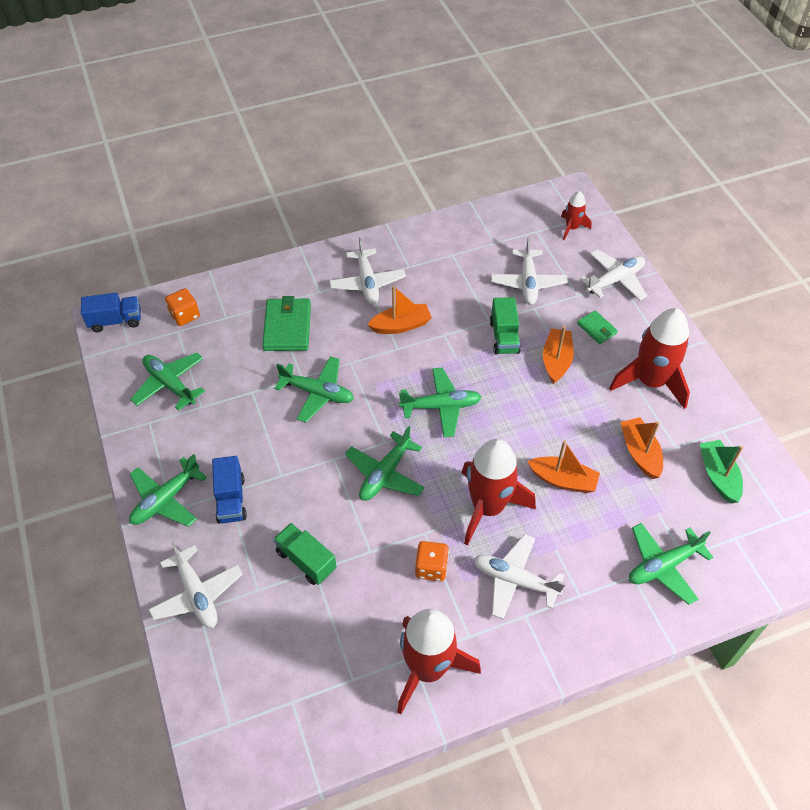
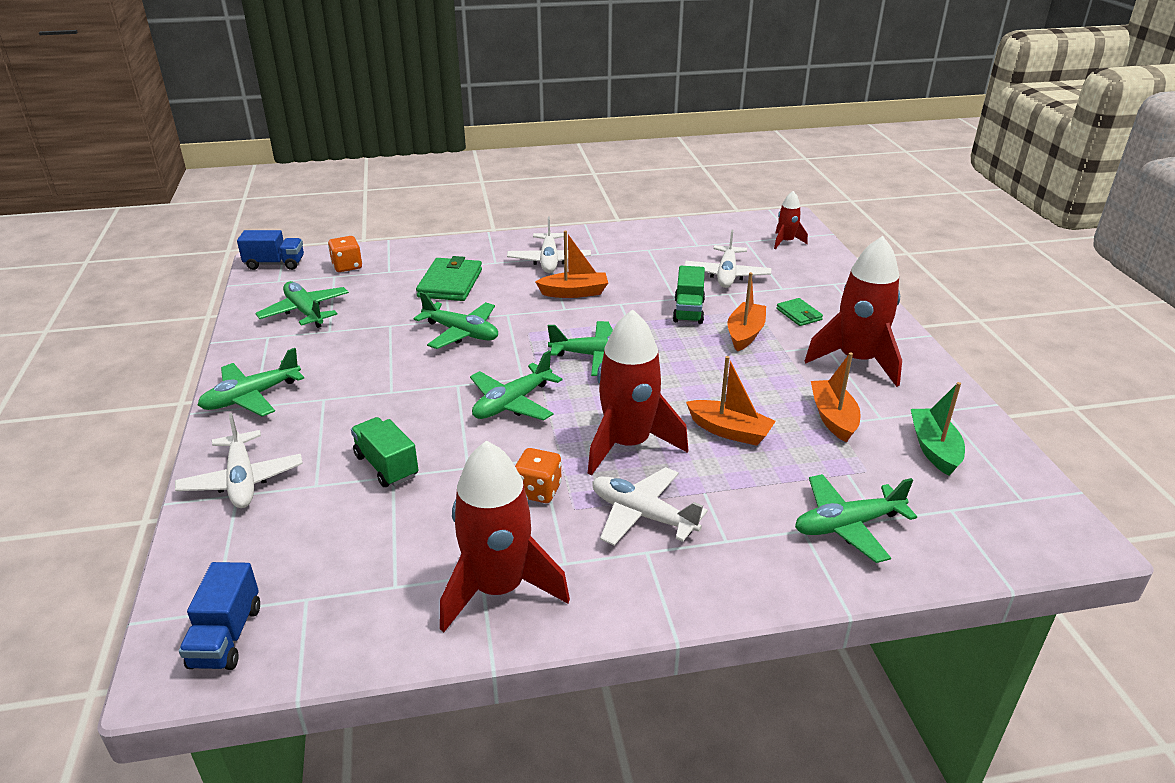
camera: 10 degrees right, 20 degrees down
blue truck [212,456,247,524] -> blue truck moved to [179,562,260,670]
white plane [580,249,647,300] -> none

